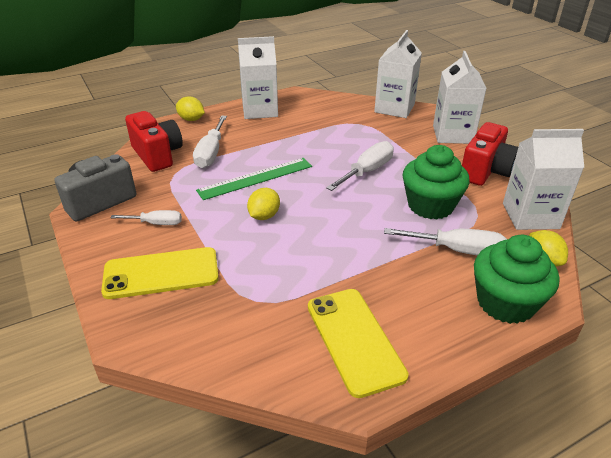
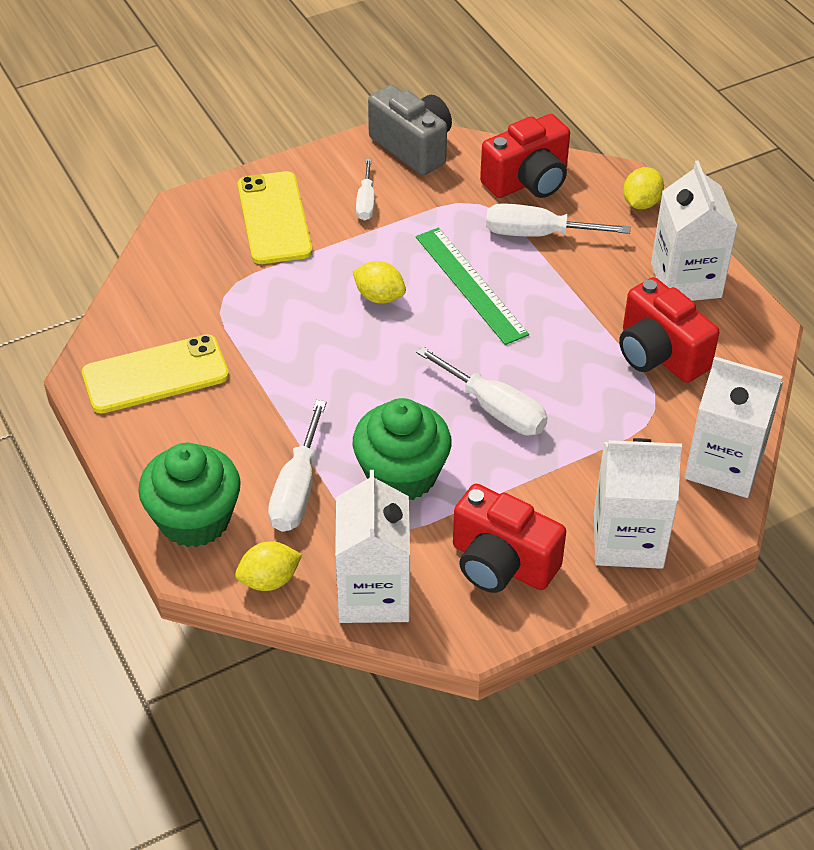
camera: 90 degrees right, 10 degrees up
none -> red camera [619,277,719,383]

